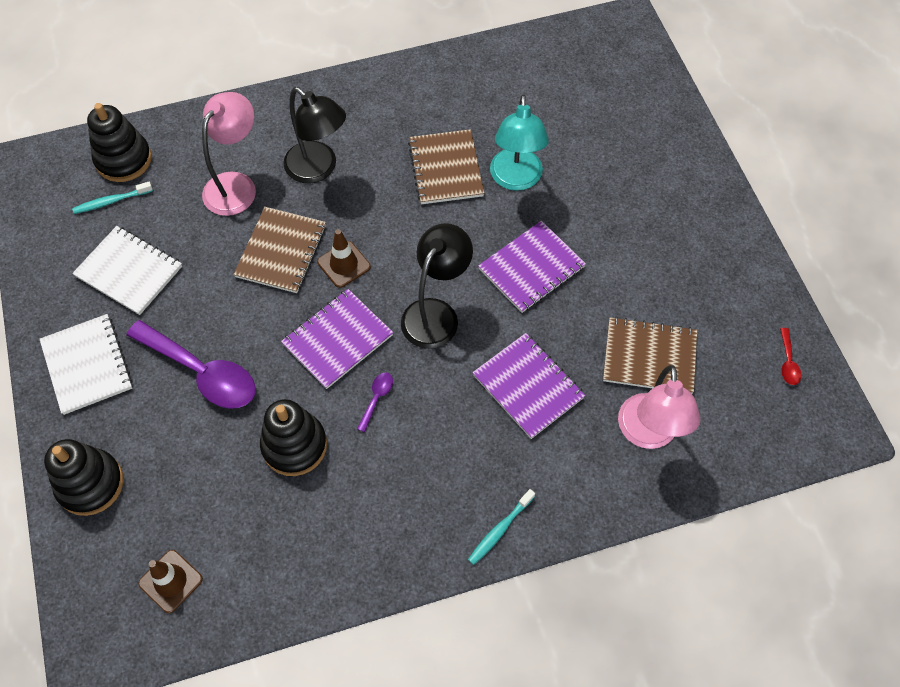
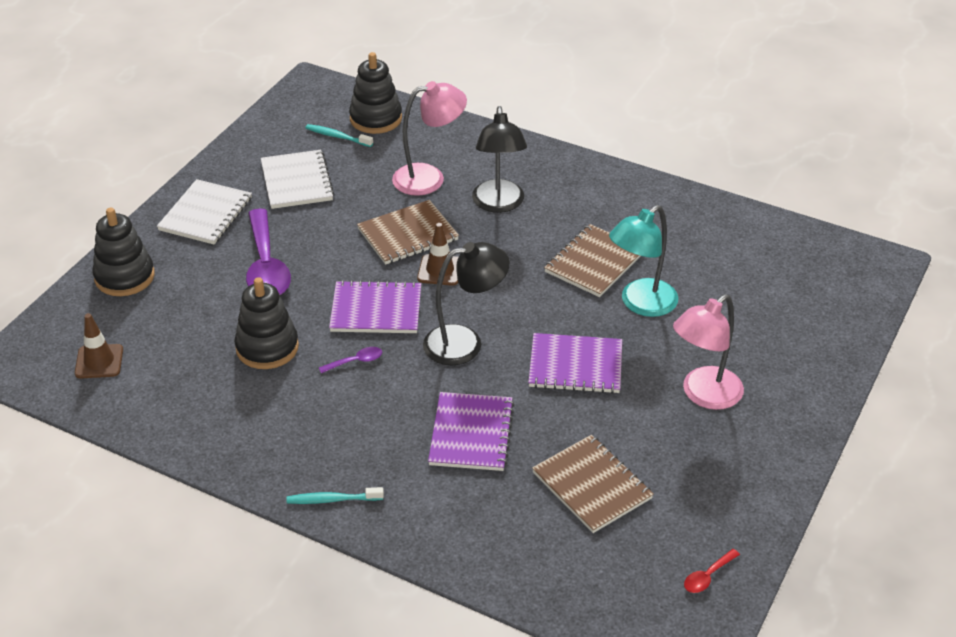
camera: 45 degrees right, 20 degrees down
pink lamp [618,365,700,449] -> pink lamp moved to [673,294,744,410]

